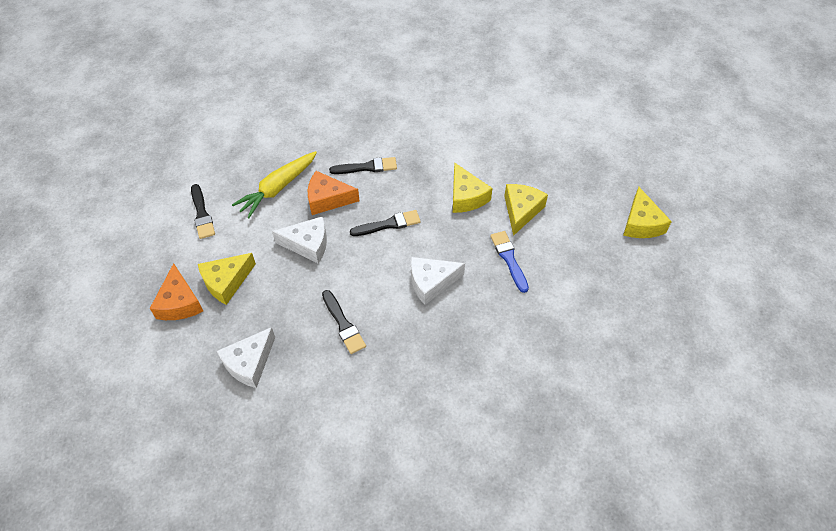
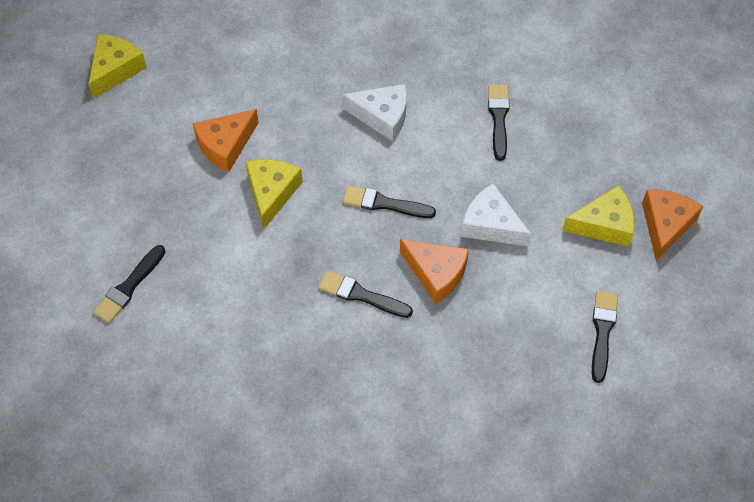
camera: 150 degrees left, 5 degrees up
white cheese [217,327,275,388] -> none
yellow carrot [232,151,317,218] -> none
blue brush [490,231,529,293] -> none
yellow cheese [504,184,548,236] -> orange cheese [192,109,259,172]
none -> black brush [93,245,166,323]

